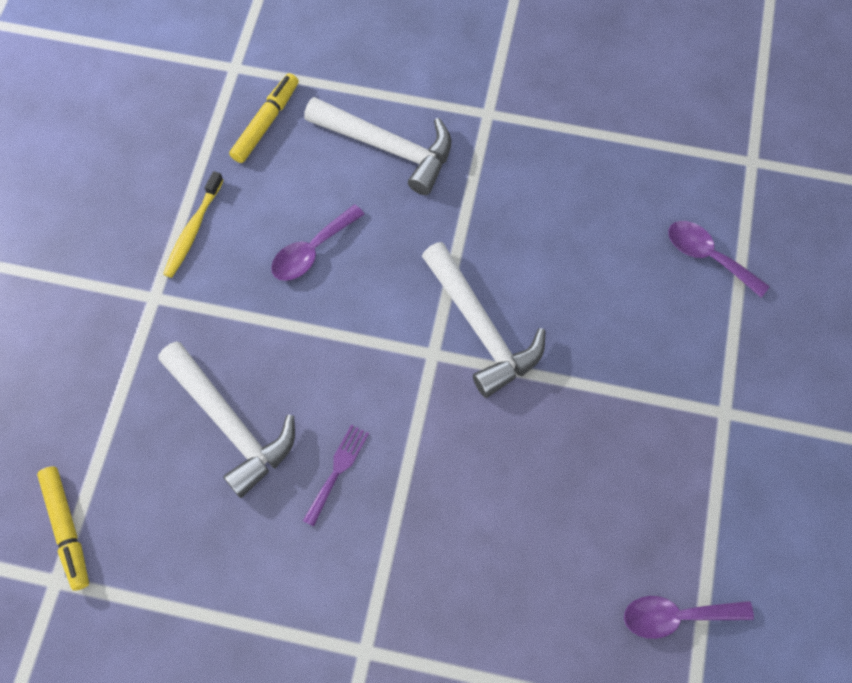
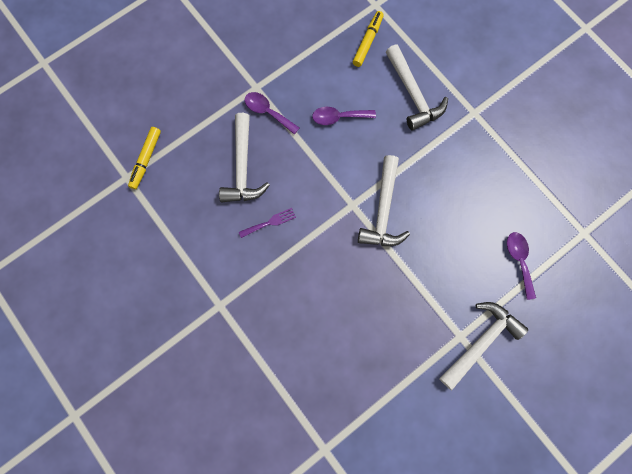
camera: 40 degrees right, 10 degrees up
yellow toothbrush [163,171,224,278] -> none
yellow marker [229,73,299,163] -> yellow marker turned 45 degrees counterclockwise [353,11,383,67]
purple spoon [624,596,754,639] -> purple spoon moved to [245,92,299,134]
none -> white hammer [439,302,528,391]

